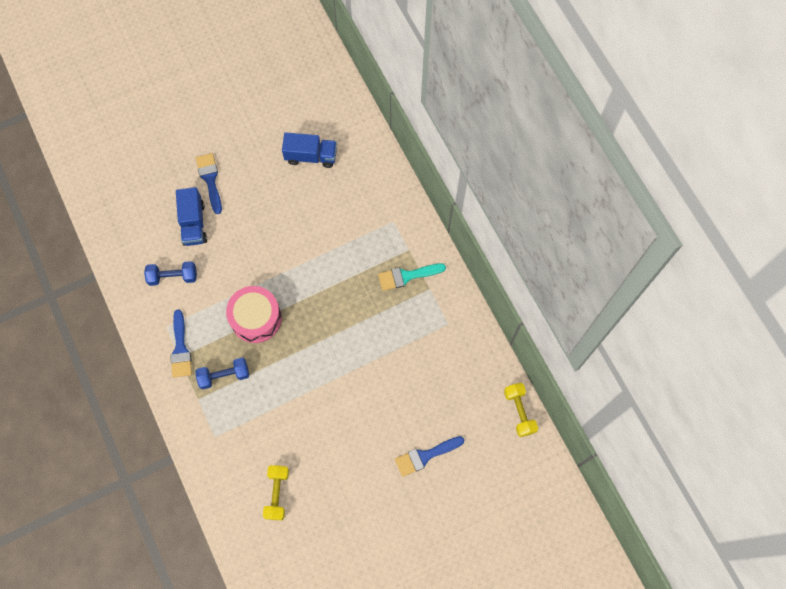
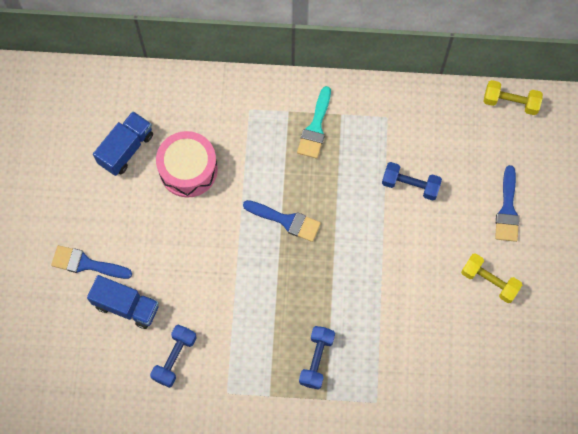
camera: 60 degrees left, 0 degrees up
blue brush [170,310,192,377] -> blue brush moved to [243,200,321,242]
pink drum [226,286,282,343] -> pink drum moved to [156,131,218,197]
yellow dumbbell [263,465,289,520] -> yellow dumbbell moved to [461,253,522,303]
none -> blue dumbbell [382,162,442,201]

